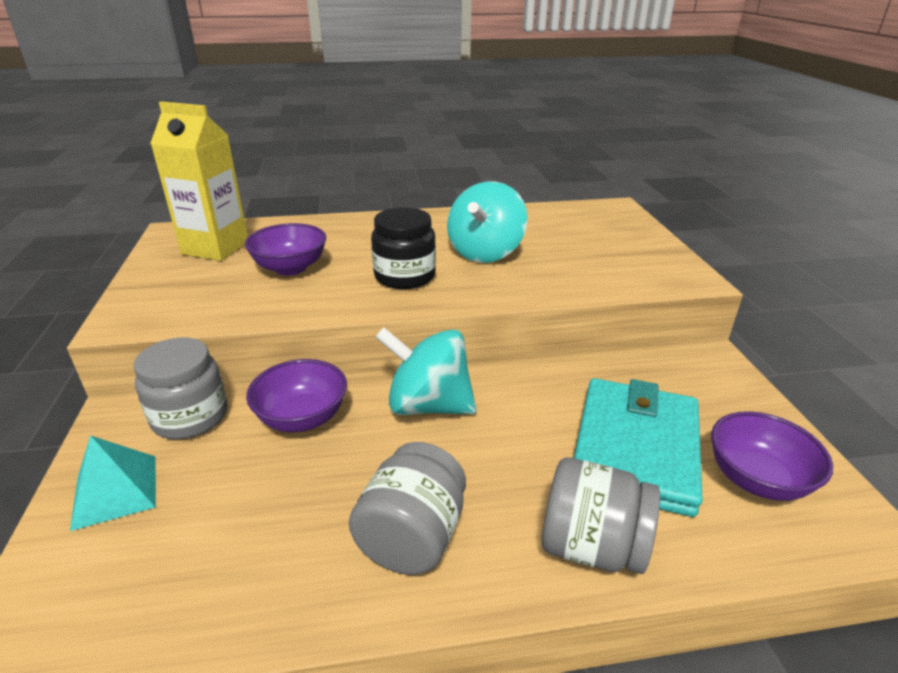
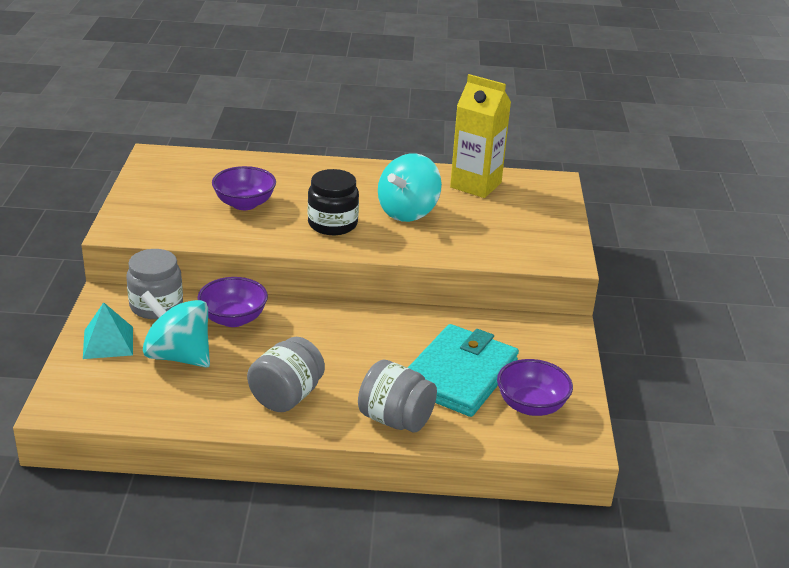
camera: 10 degrees right, 0 degrees up
yellow carton [150,101,248,261] -> yellow carton moved to [450,74,511,198]
turquoise spinning top [375,327,477,415] -> turquoise spinning top moved to [141,291,210,367]

